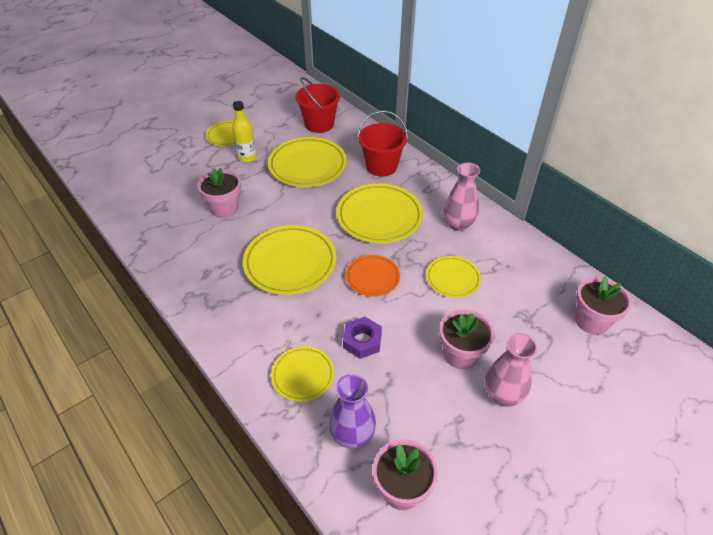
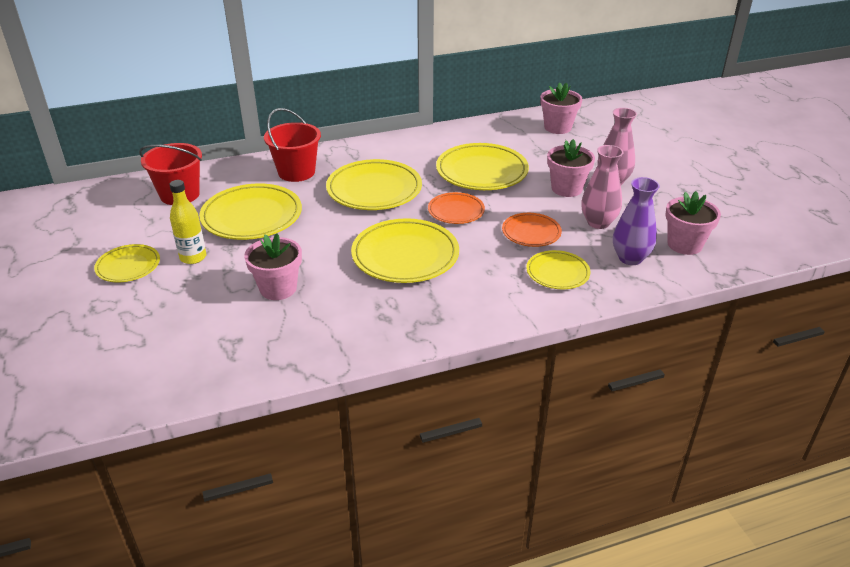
camera: 70 degrees left, 10 degrees down
purple nut [343,317,382,359] -> orange plate [502,213,562,247]
yellow plate [426,256,481,298] -> yellow plate [436,143,529,190], size x1.74
pink vase [444,163,480,231] -> pink vase moved to [582,145,623,229]

